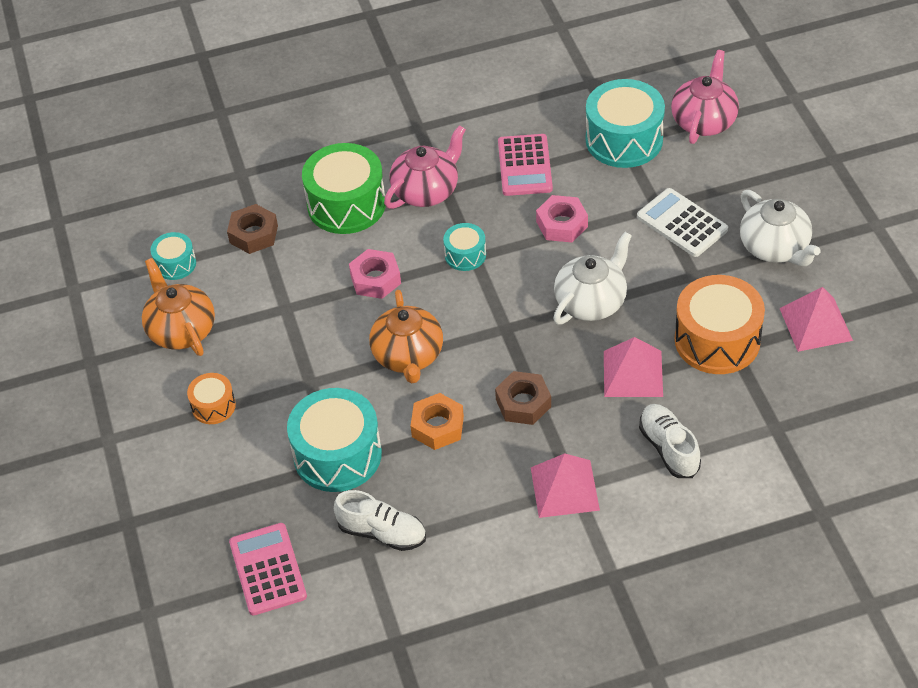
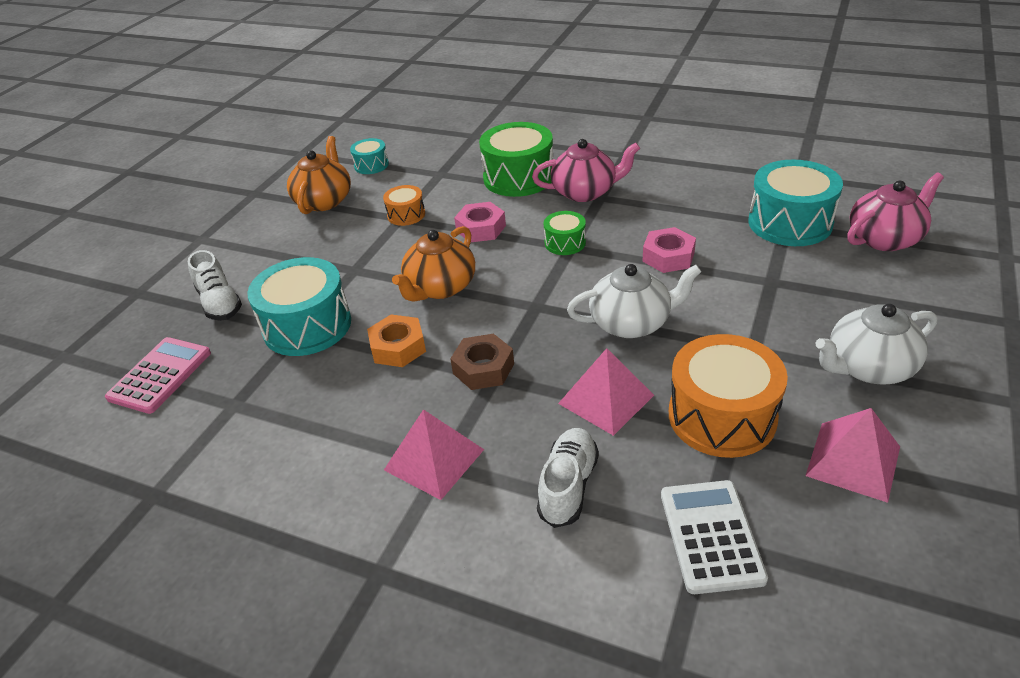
camera: 40 degrees right, 10 degrees down
orange drum [187,373,236,424] -> orange drum moved to [383,185,425,226]
brown nut [227,204,278,254] -> none
white shoe [334,490,426,551] -> white shoe moved to [188,250,242,321]
turquoise drum [443,223,486,271] -> green drum [544,211,586,255]
pink calculator [498,134,553,196] -> none
white calculator [637,188,728,257] -> white calculator moved to [661,480,768,594]
white teapot [740,190,821,266] -> white teapot turned 60 degrees clockwise [815,304,937,385]

